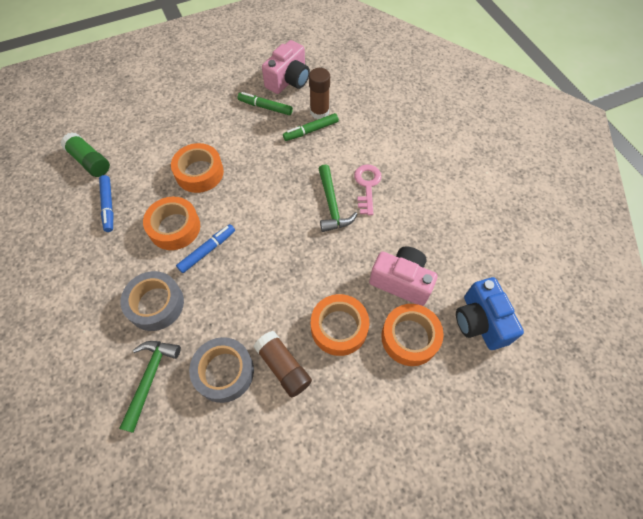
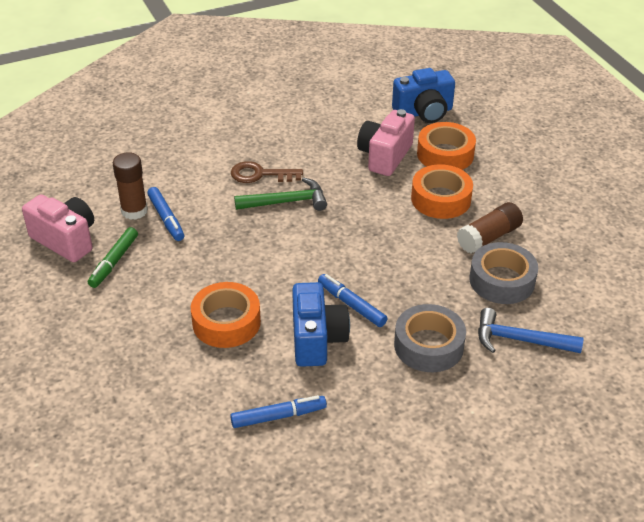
camera: 90 degrees left, 20 degrees down
green glue stick [61,132,110,177] -> none
green hammer [119,341,181,433] -> blue hammer [478,308,584,353]
orange tape [143,197,200,250] -> blue camera [292,282,350,367]
green marker [283,113,339,141] -> blue marker [147,187,184,241]
pink key [354,164,382,215] -> brown key [231,161,303,183]

